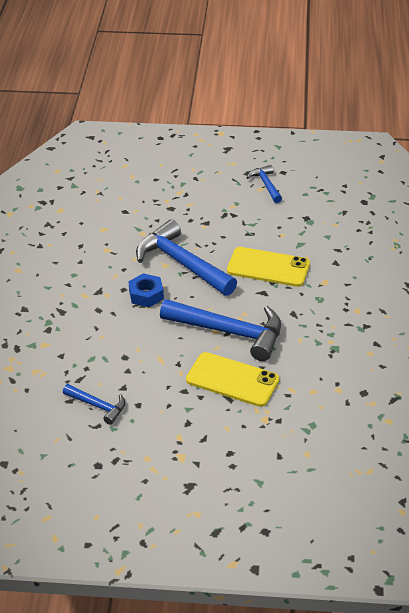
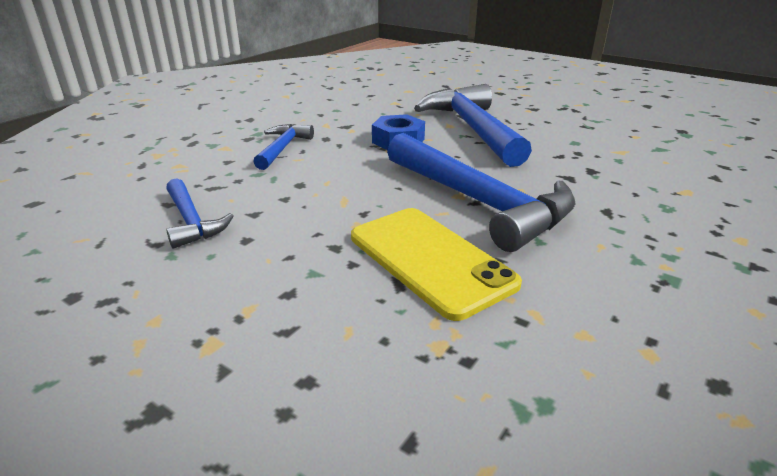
camera: 30 degrees right, 10 degrees down
yellow phone [227,247,310,287] -> none
blue hammer [247,165,282,203] -> blue hammer moved to [253,124,314,170]

